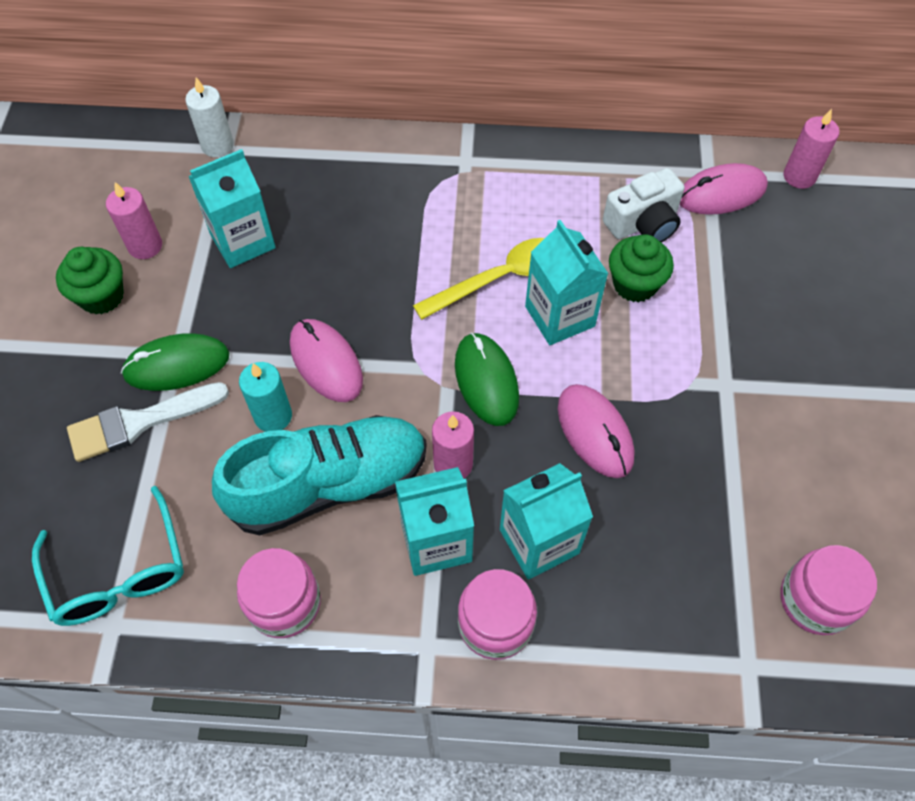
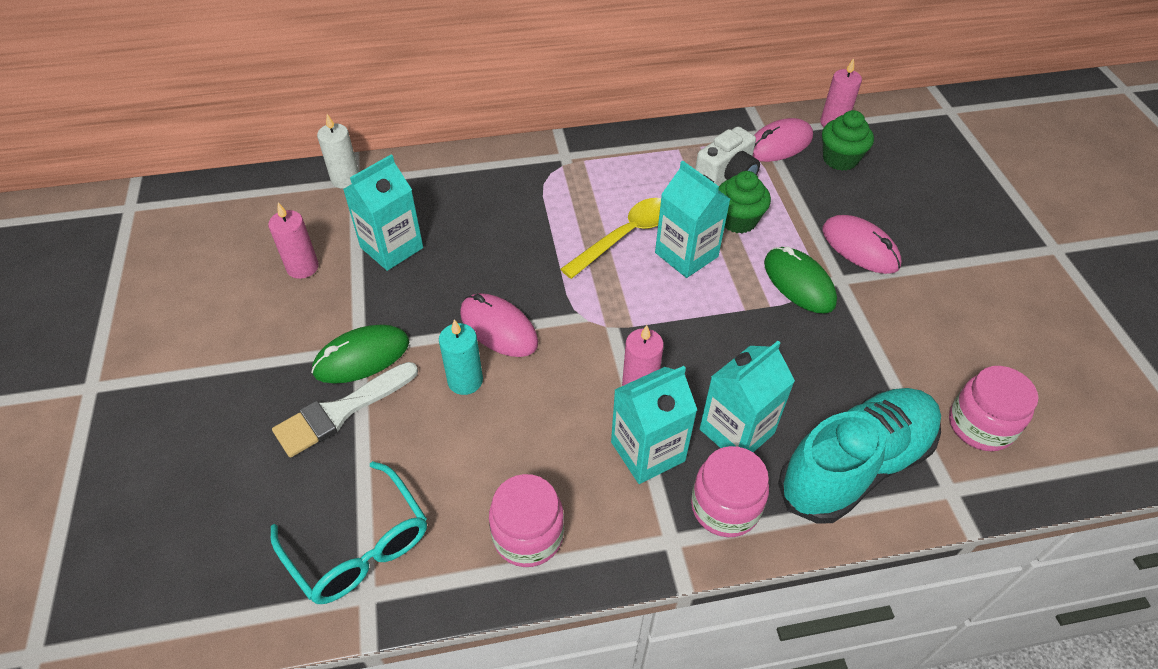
camera: 15 degrees left, 10 degrees down
green cupcake [56,247,124,314] -> green cupcake moved to [822,110,874,171]
turquoise shoe [212,415,427,535] -> turquoise shoe moved to [778,388,941,523]
green mouse [455,333,519,426] -> green mouse moved to [764,246,837,313]
pink mouse [558,384,634,478] -> pink mouse moved to [823,215,901,274]

